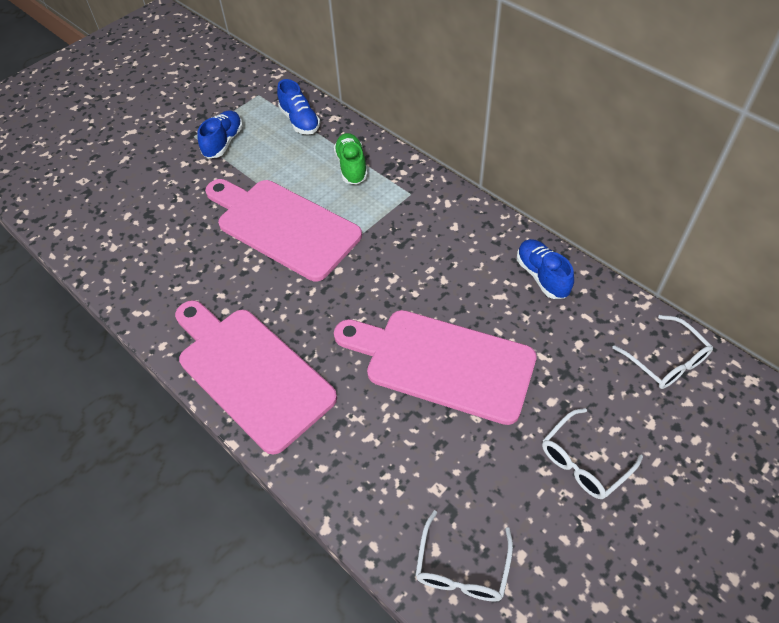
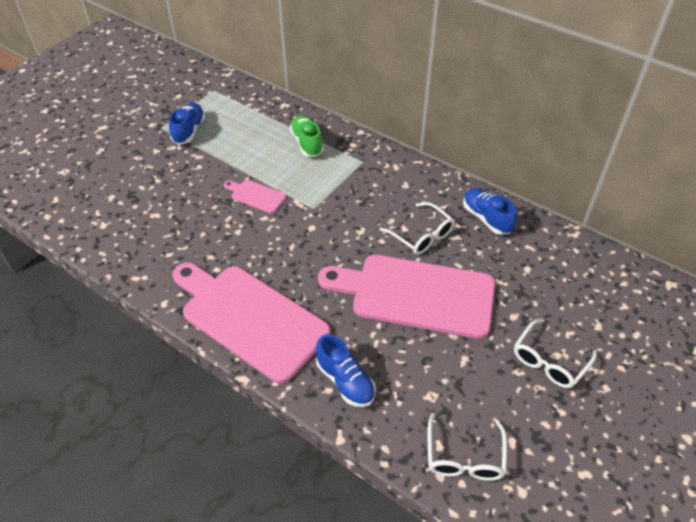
camera: 10 degrees left, 5 degrees down
pink cutting board [205,179,362,281] -> pink cutting board [224,180,286,213], size x0.43
blue shoe [277,79,320,135] -> blue shoe moved to [316,334,376,407]
white glasses [612,315,713,389] -> white glasses moved to [380,202,455,255]

